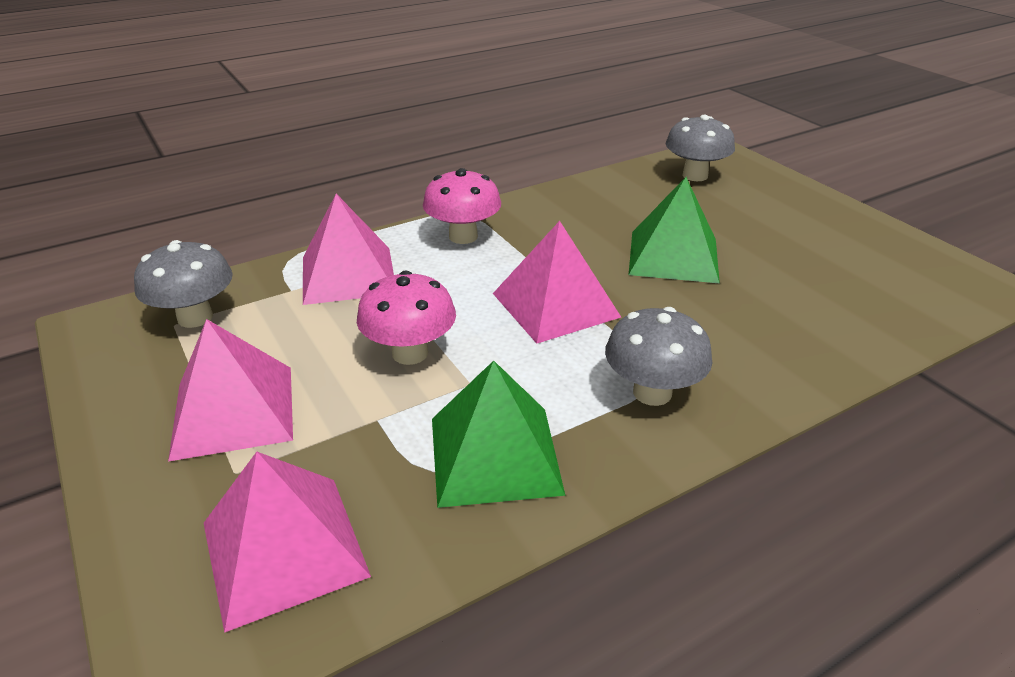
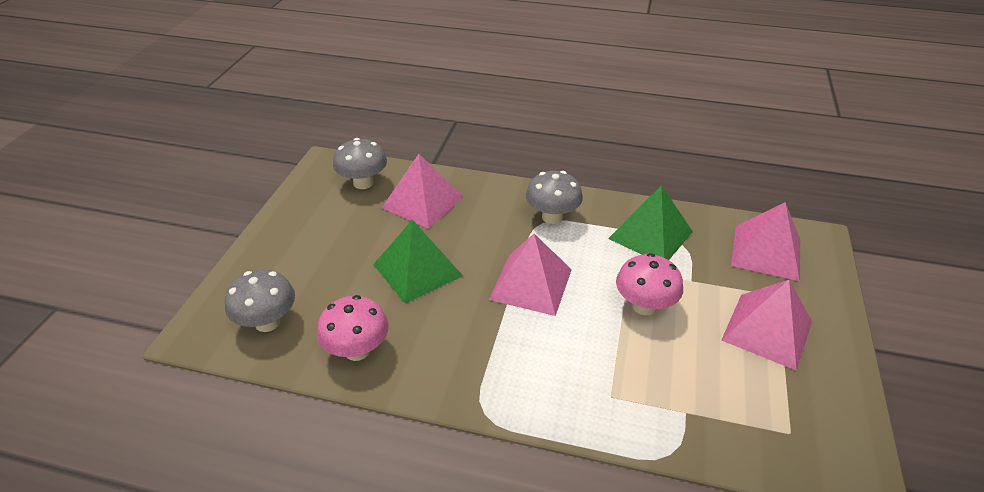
camera: 135 degrees left, 5 degrees up
grey mushroom [134,240,233,328] -> grey mushroom moved to [333,138,387,189]
pink pyramid [303,194,394,305] -> pink pyramid moved to [382,154,463,229]
pink mushroom [423,168,501,244] -> pink mushroom moved to [317,295,389,361]

